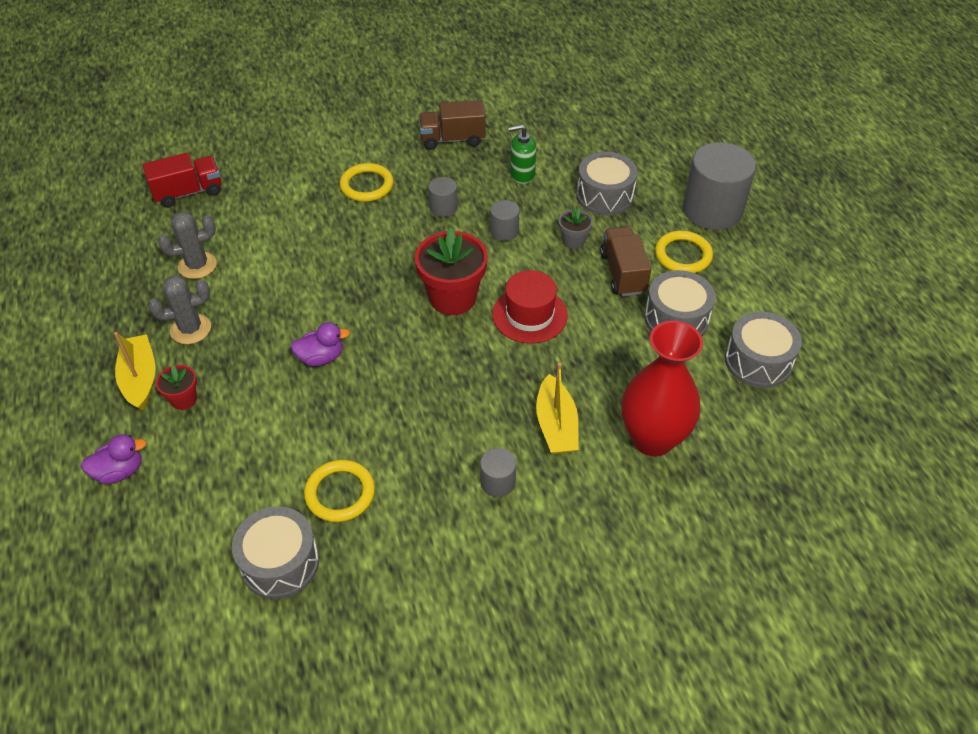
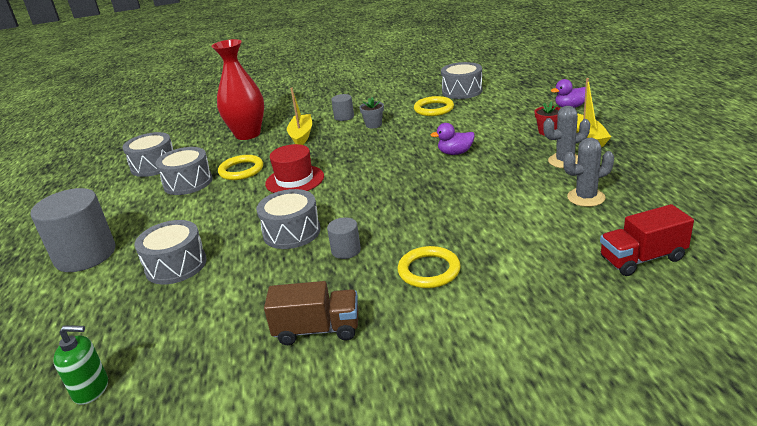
camera: 170 degrees left, 20 degrees down
red flower pot [415,228,488,315] -> none
grey cylinder [490,200,519,241] -> grey drum [256,189,321,249]
green soap dispenser [508,125,536,184] -> green soap dispenser moved to [53,325,108,405]
grey flower pot [559,208,593,249] -> grey flower pot moved to [359,97,384,128]
brown truck [600,227,651,296] -> none
yellow ring [655,231,713,273] -> yellow ring moved to [218,155,263,180]

